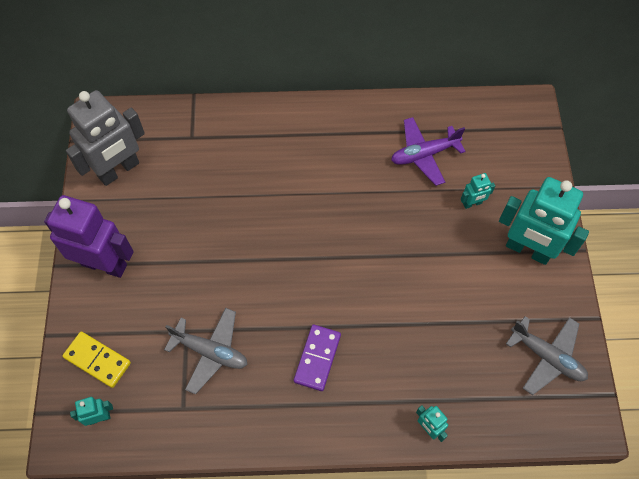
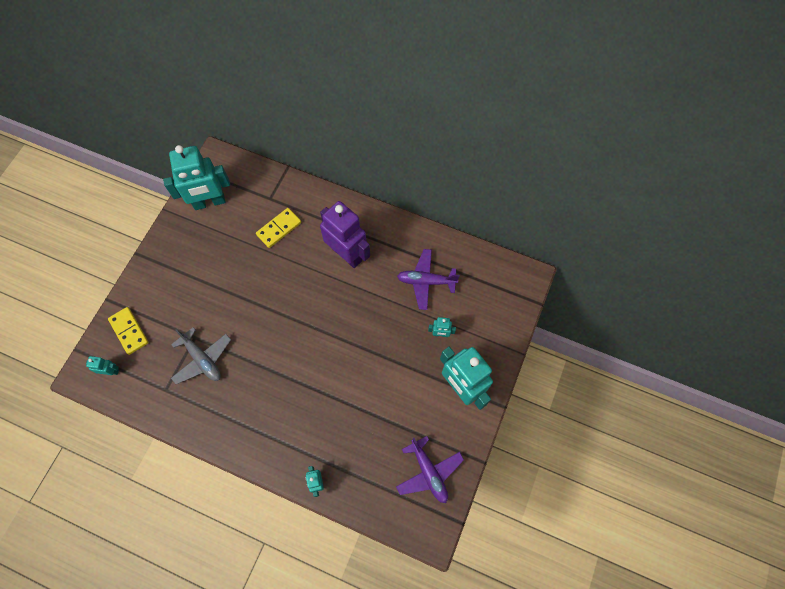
camera: 25 degrees right, 5 degrees up
purple robot [44,195,134,278] -> purple robot moved to [320,201,370,268]
grey robot [66,90,145,186] -> turquoise robot [163,145,230,210]
purple domino [294,325,341,391] -> none
grey plane [506,316,588,395] -> purple plane [396,436,464,503]
none -> yellow domino [256,208,301,248]

